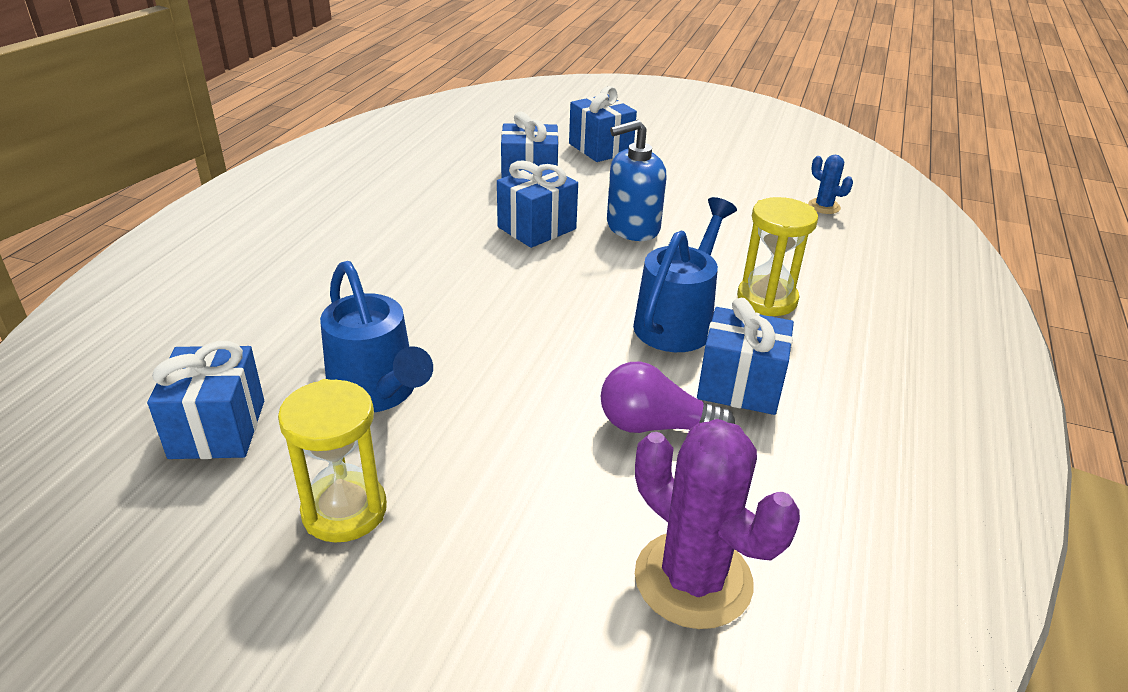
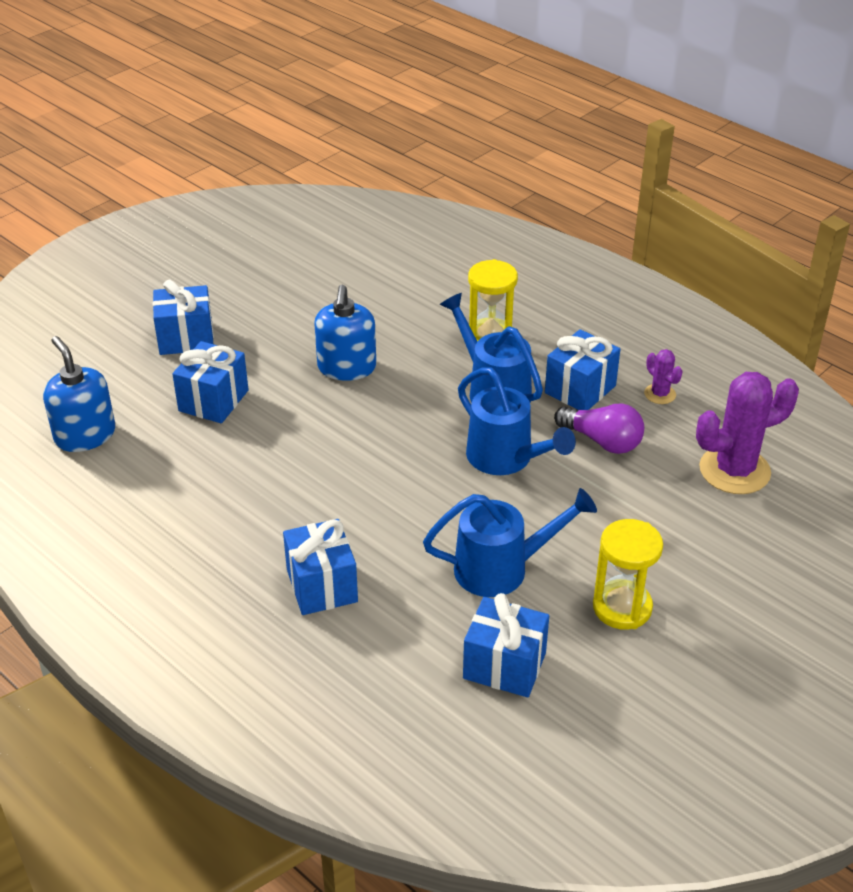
camera: 65 degrees left, 5 degrees up
blue gift [497,160,578,248] -> blue gift moved to [283,519,358,615]
purple light bulb [601,362,735,433] -> purple light bulb turned 90 degrees counterclockwise [554,403,644,454]
blue cactus [808,155,853,214] -> none
none -> blue soap dispenser [43,336,115,452]
none -> blue watering can [458,367,576,475]
none -> purple cactus [644,349,683,404]

